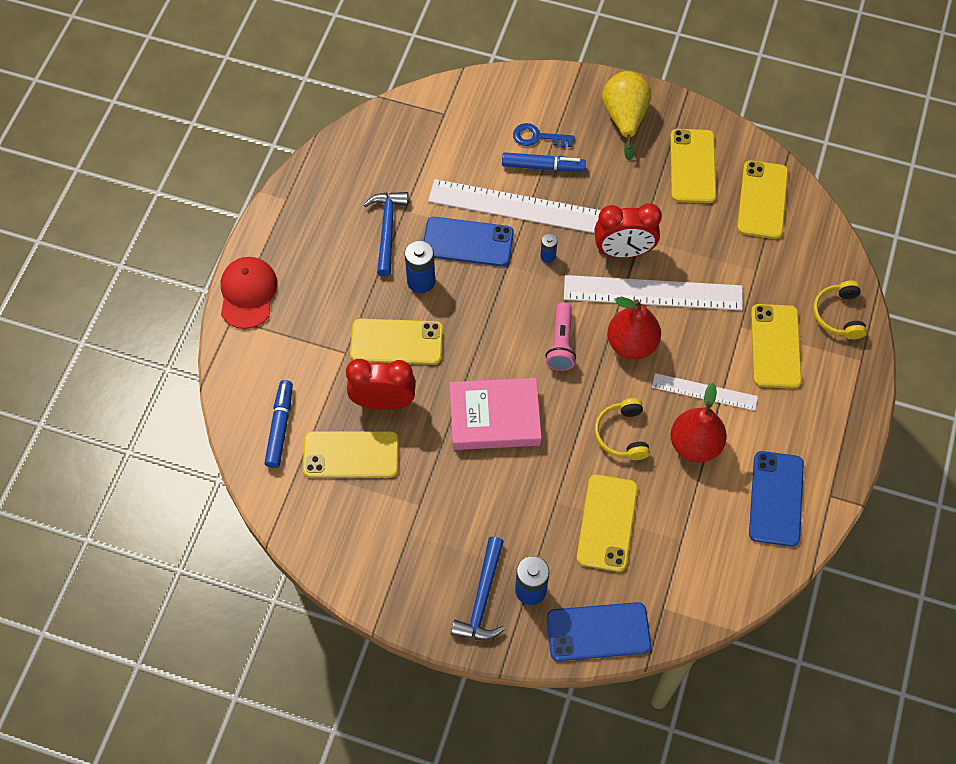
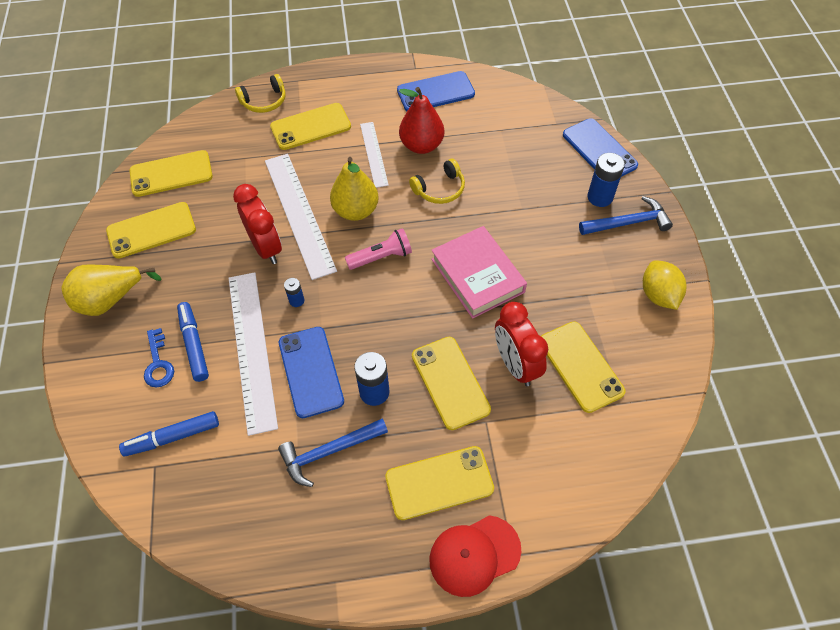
camera: 115 degrees left, 5 degrees down
blue marker [264,380,293,468] -> blue marker moved to [119,411,219,457]
yellow phone [576,474,638,572] -> yellow phone moved to [385,446,494,520]
red pear [607,297,661,359] -> yellow pear [330,157,379,221]
none -> yellow lemon [643,260,686,310]

